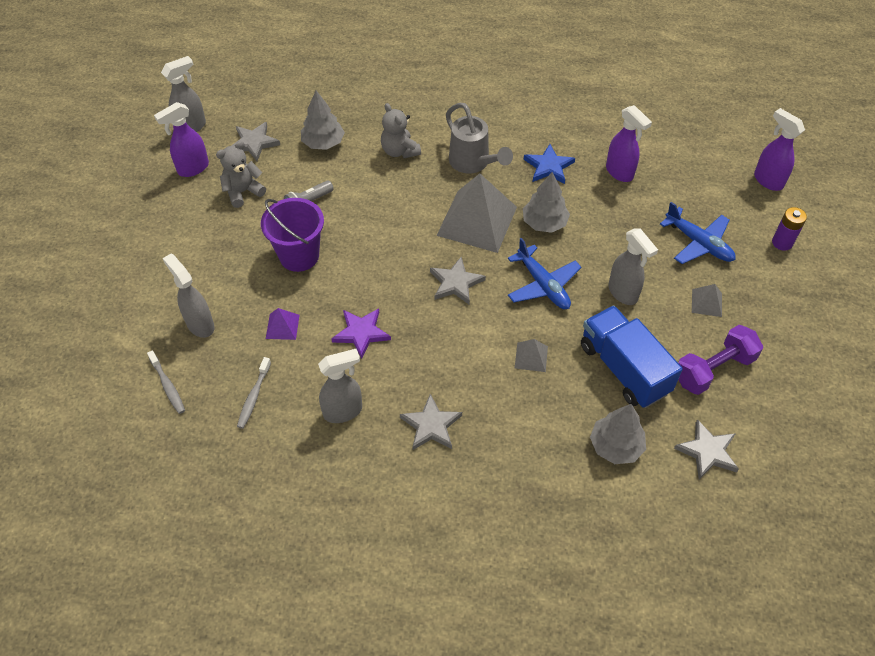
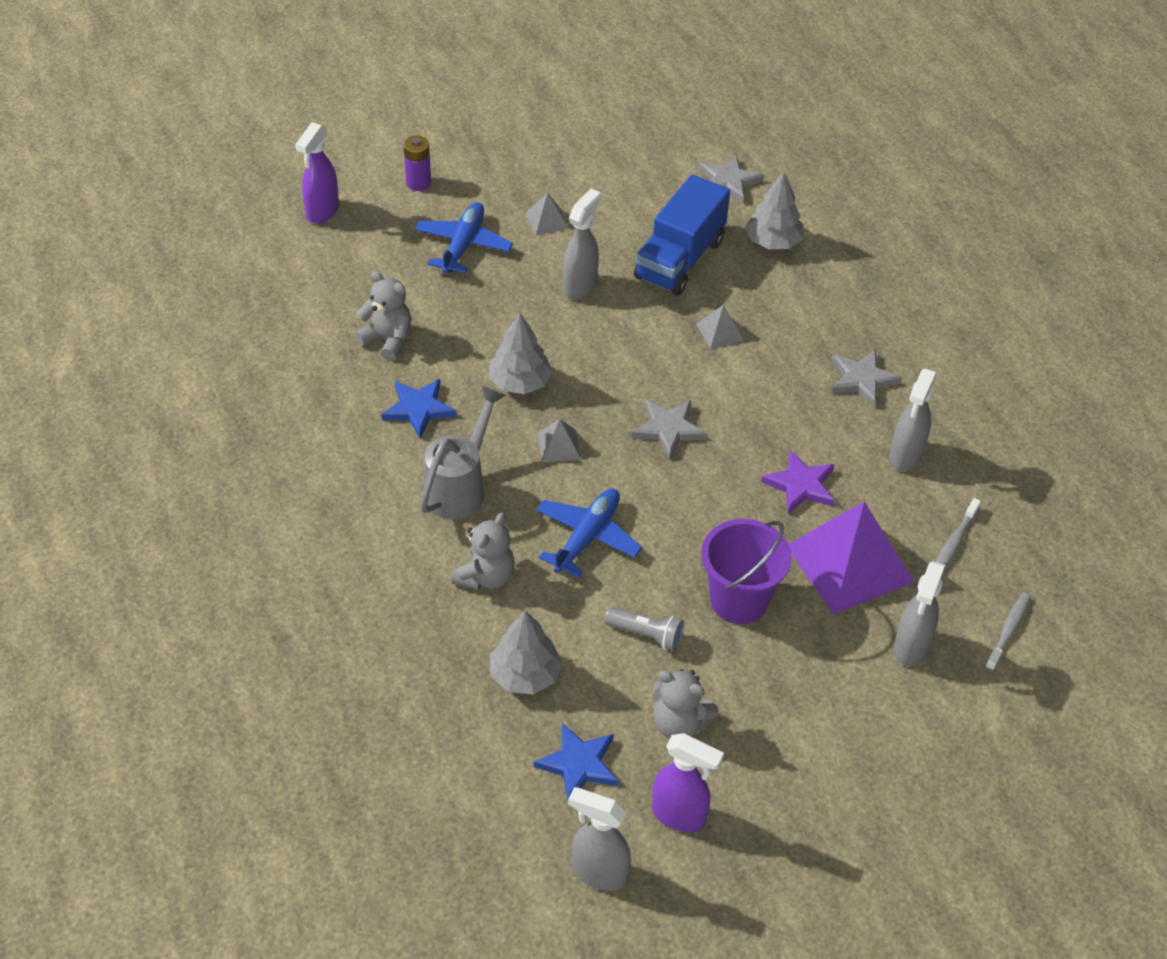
camera: 120 degrees left, 5 degrees down
grey star [232,122,280,161] -> blue star [534,723,618,800]
grey toothbrush [237,357,271,429] -> grey toothbrush turned 135 degrees clockwise [935,498,981,569]
purple pyramid [266,308,300,340] -> purple pyramid [789,501,914,614], size x2.29
grey spray bottle [318,349,362,423] -> grey spray bottle turned 105 degrees counterclockwise [890,369,937,471]
grey pyramid [436,174,517,253] -> grey pyramid [537,419,581,463], size x0.44
blue plane [508,238,581,309] -> blue plane moved to [536,489,642,577]
purple spray bottle [606,105,652,182] -> grey teddy bear [354,271,411,361]
purple dumbbell [678,325,763,395] -> none

